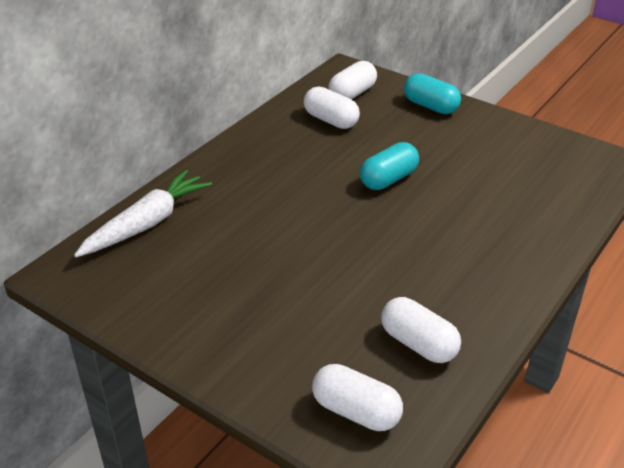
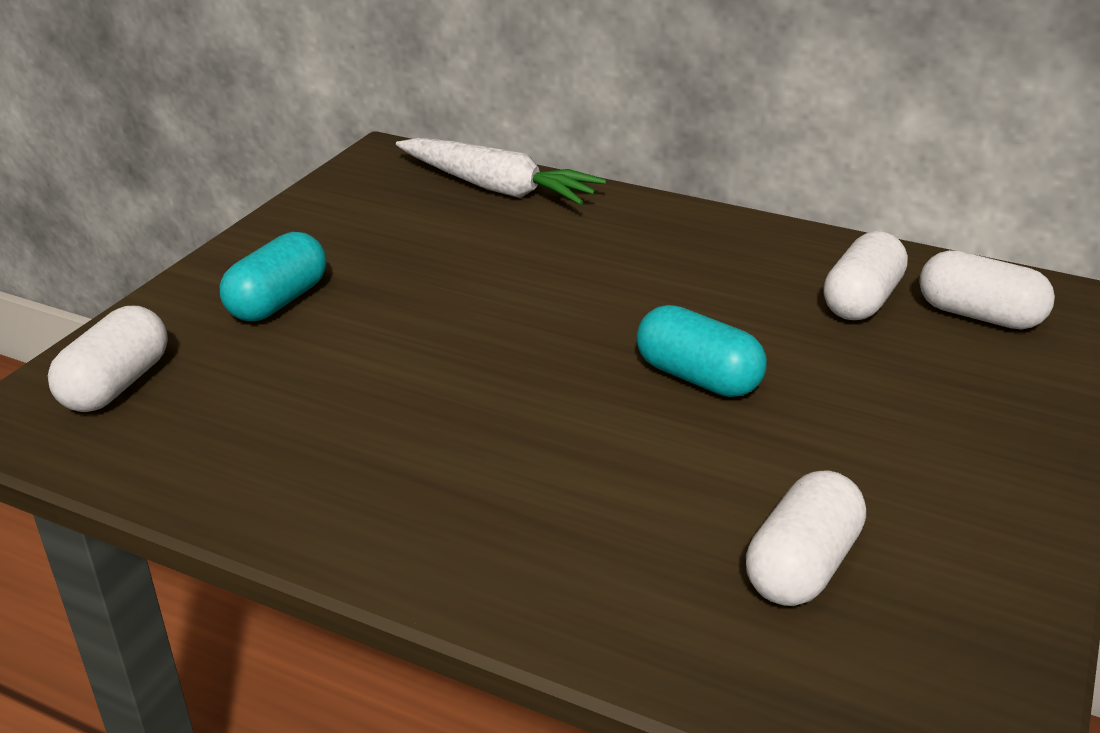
camera: 80 degrees right, 5 degrees down
white capsule [381,297,461,363] -> white capsule moved to [746,470,866,606]
turquoise capsule [404,73,461,114] -> turquoise capsule moved to [220,232,326,321]

